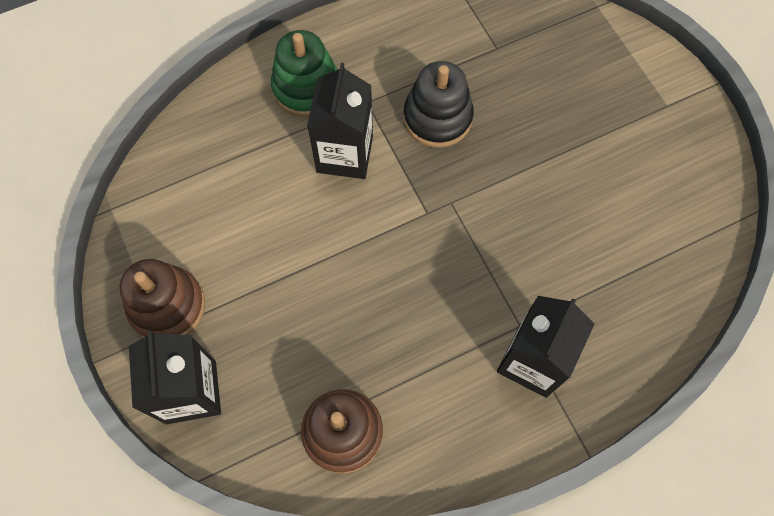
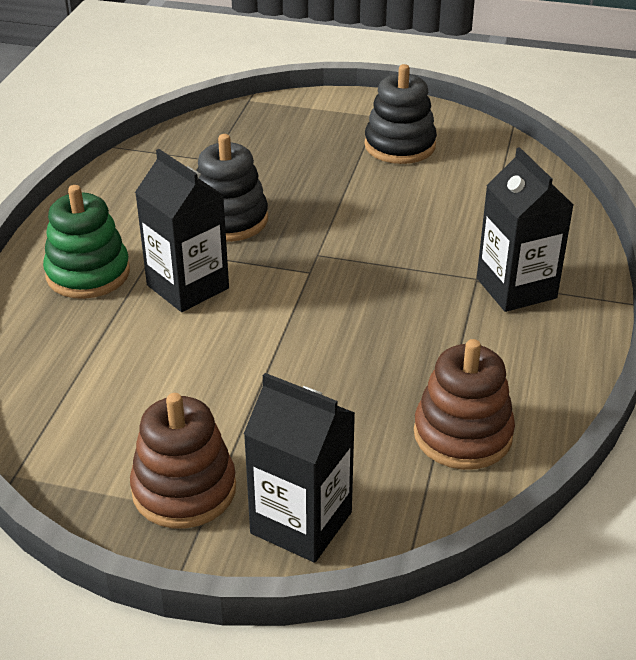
camera: 50 degrees left, 30 degrees down
none -> black stacking toy [364,64,437,164]

